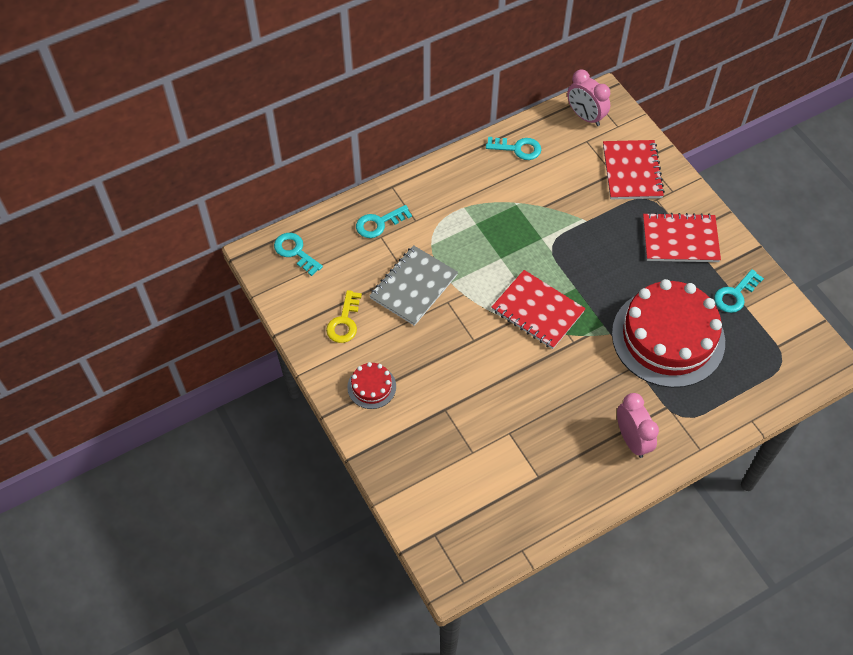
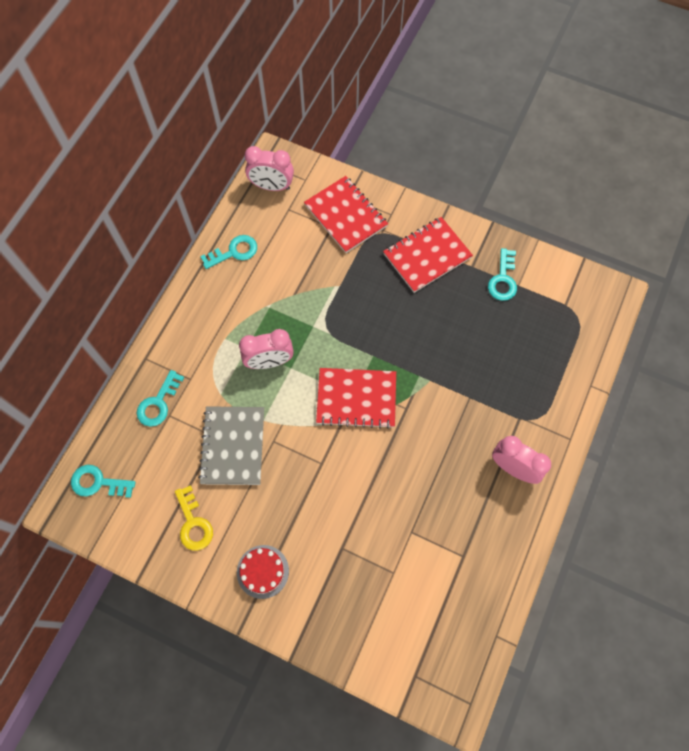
camera: 35 degrees left, 10 degrees up
red cake [612,279,725,388] -> none
none -> pink clock [239,329,294,369]

